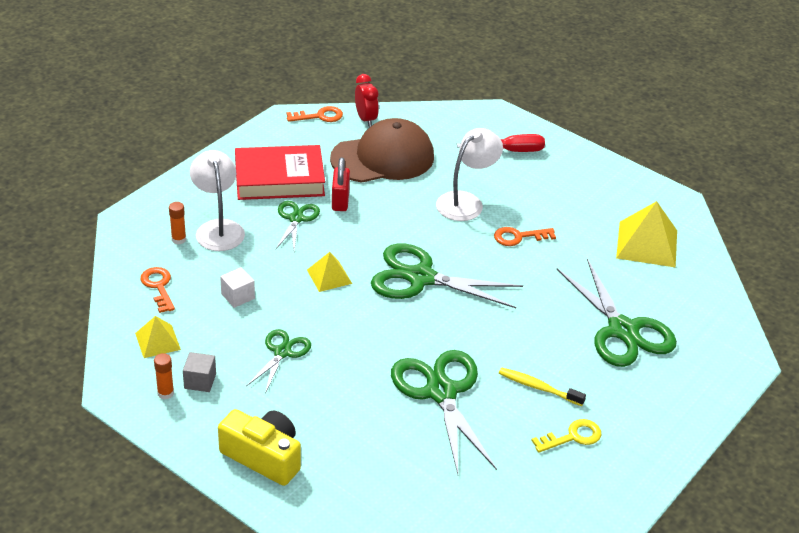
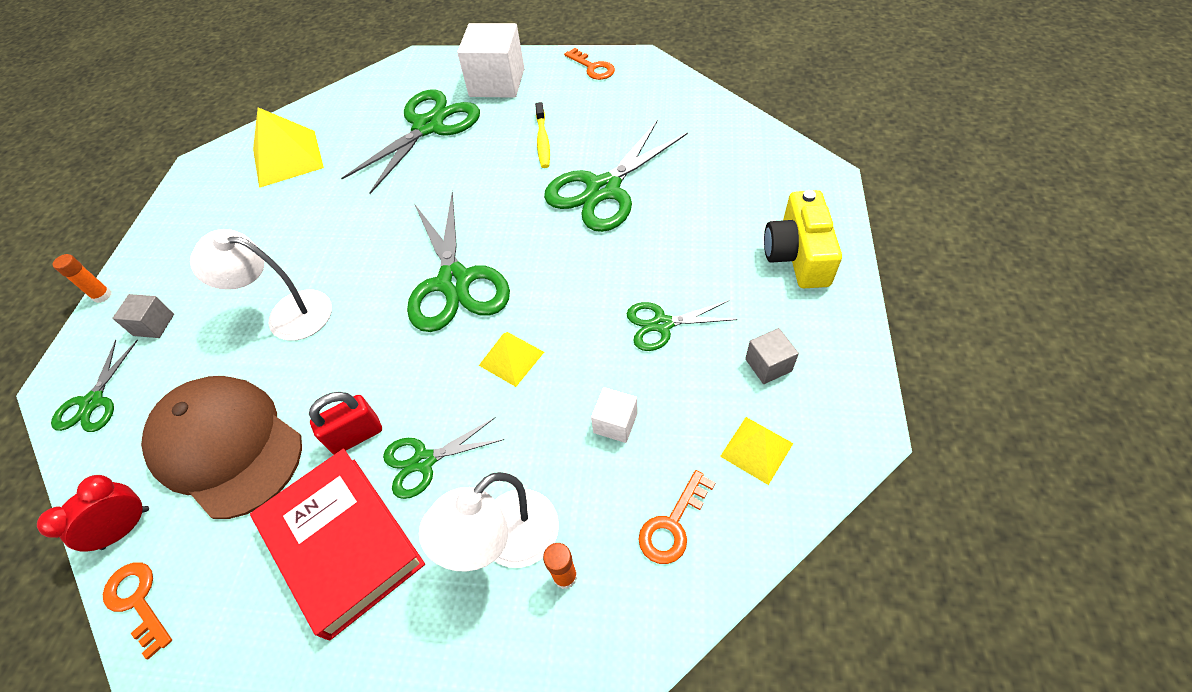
camera: 115 degrees left, 15 degrees up
orange glue stick [154,353,174,400] -> orange glue stick moved to [53,254,112,303]
red screwdriver [457,134,545,152] -> grey cube [112,294,174,338]
orange key [494,227,556,246] -> orange key moved to [564,48,615,80]
yellow key [531,419,601,453] -> none
none -> green scissors [51,340,138,432]
none -> white cube [457,23,524,98]

